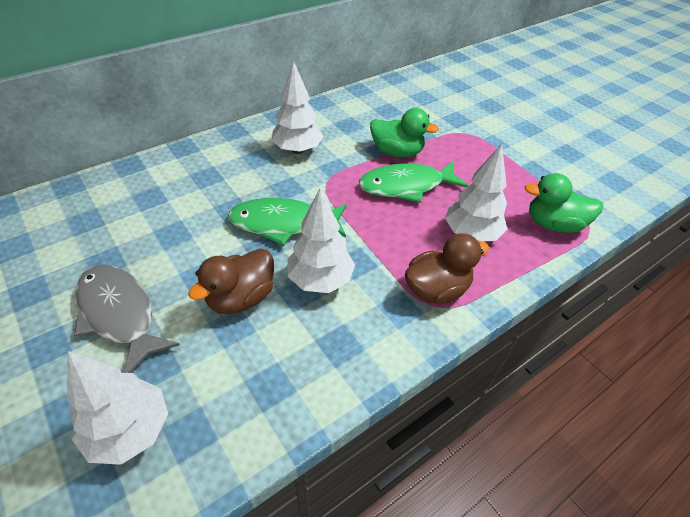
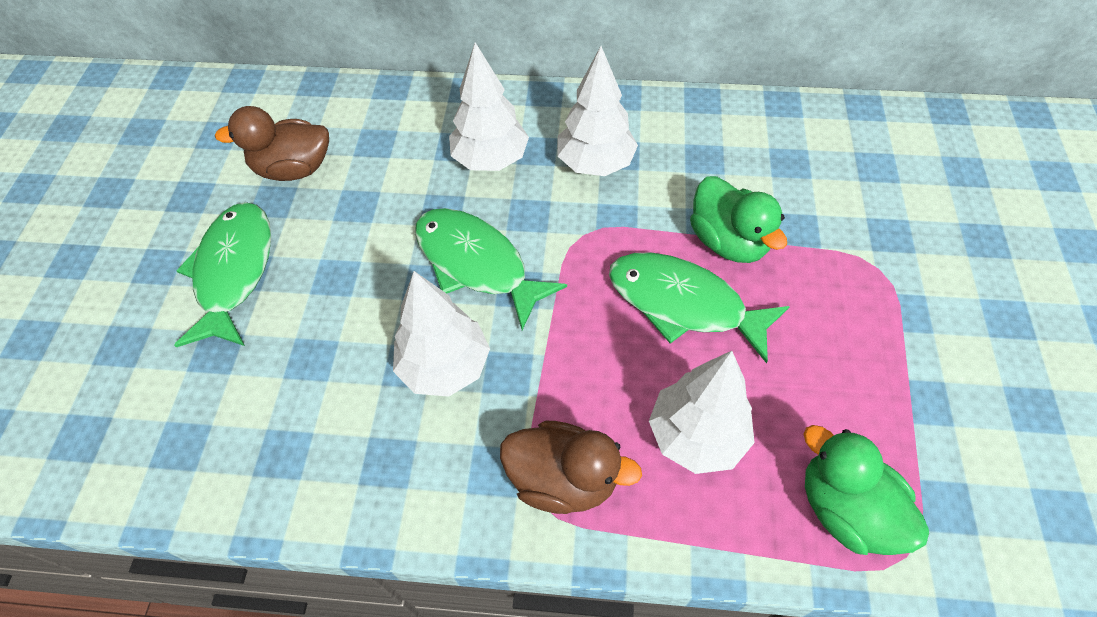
camera: 45 degrees right, 10 degrees up
white tree [67,351,168,465] -> white tree moved to [449,42,529,171]
grey fish [74,264,180,373] -> green fish [174,202,271,347]
brown duck [188,248,274,314] -> brown duck moved to [215,106,329,181]

